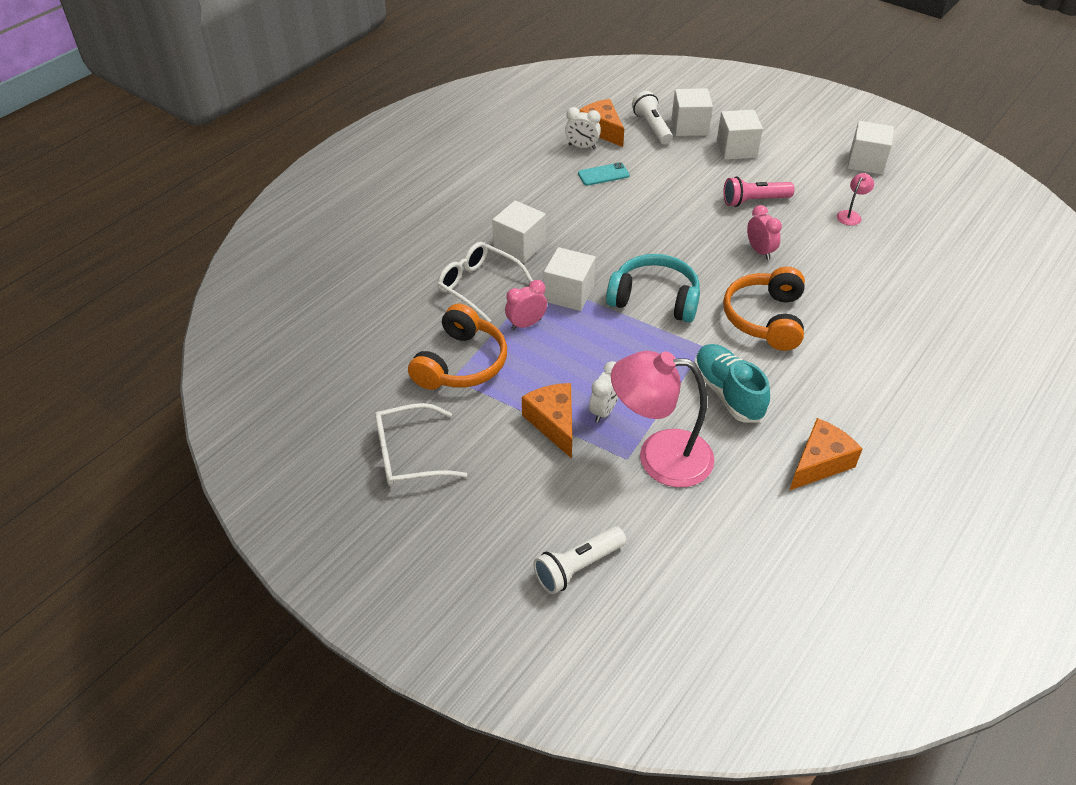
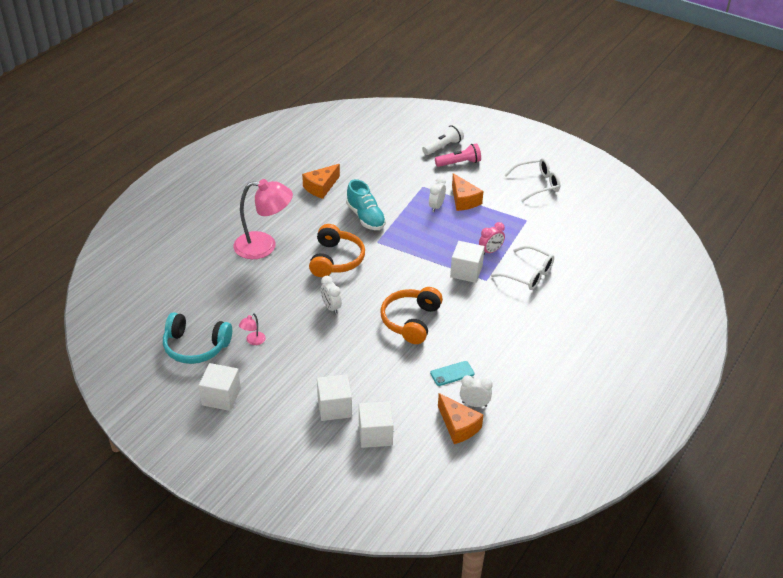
camera: 175 degrees right, 5 degrees down
orange headphones [408,304,507,390] -> orange headphones moved to [380,287,443,344]
white cube [492,200,546,263] -> none
turquoise headphones [606,254,700,323] -> turquoise headphones moved to [163,312,232,364]
pink lamp [611,351,715,487] -> pink lamp moved to [233,179,293,259]
white flashlight [632,91,673,145] -> none
pink flashlight [723,177,795,207] -> pink flashlight moved to [435,143,481,167]
pink clock [747,205,782,260] -> white clock [321,276,342,314]

